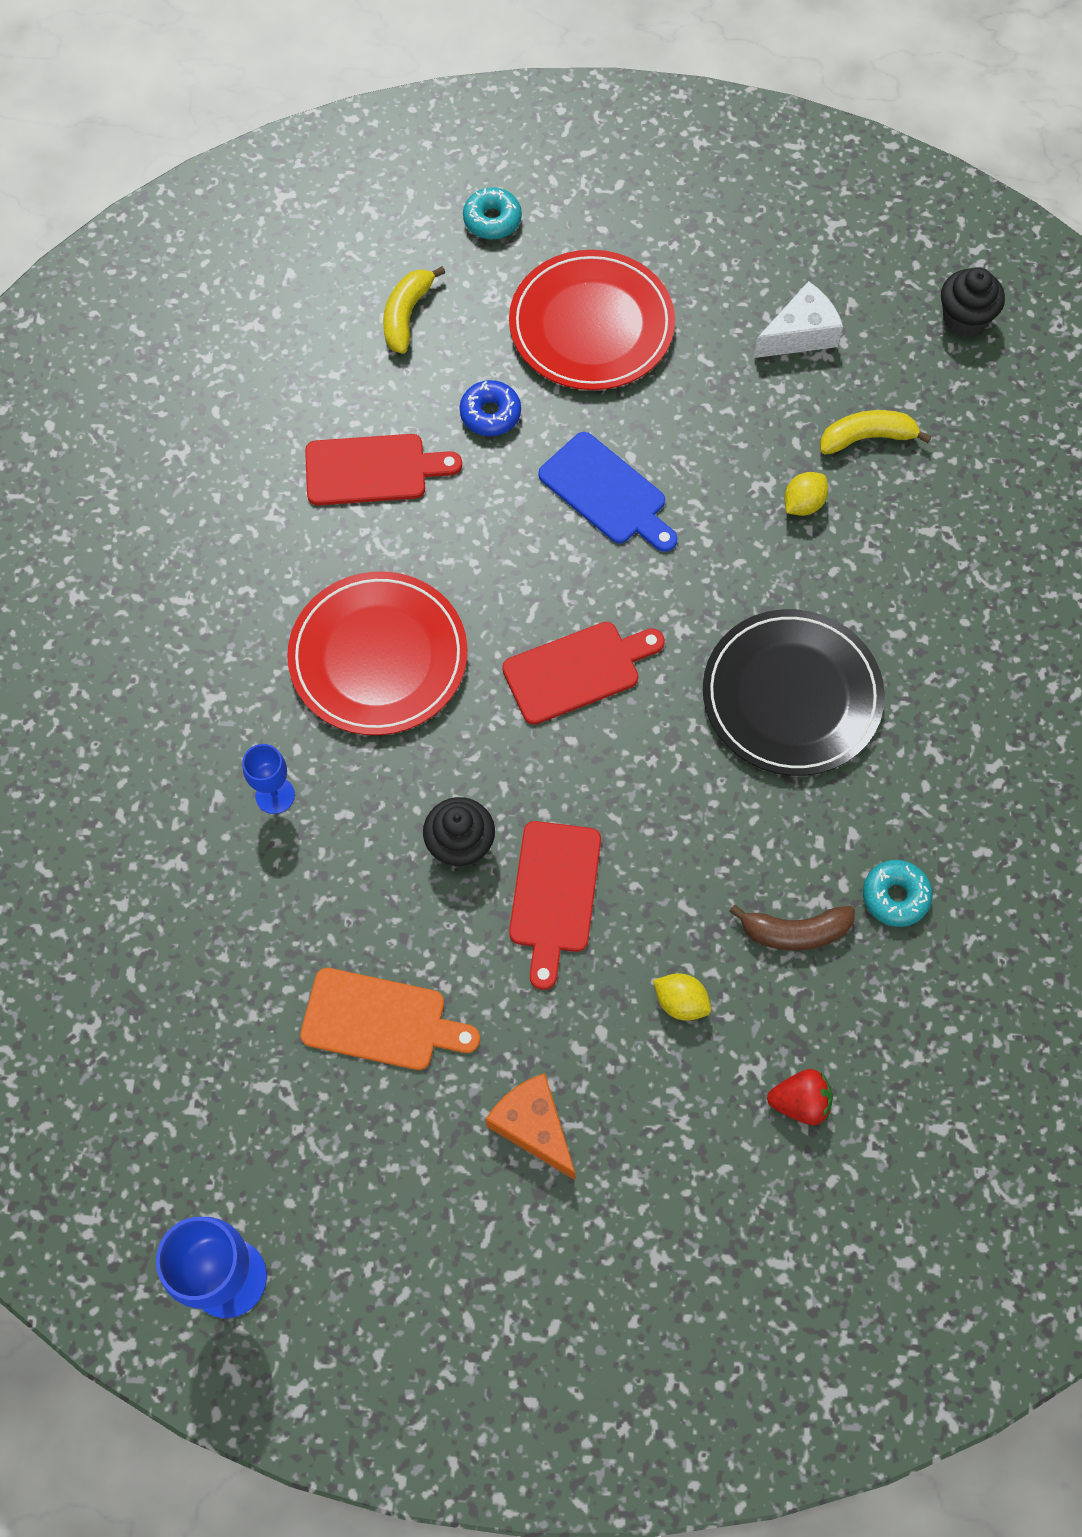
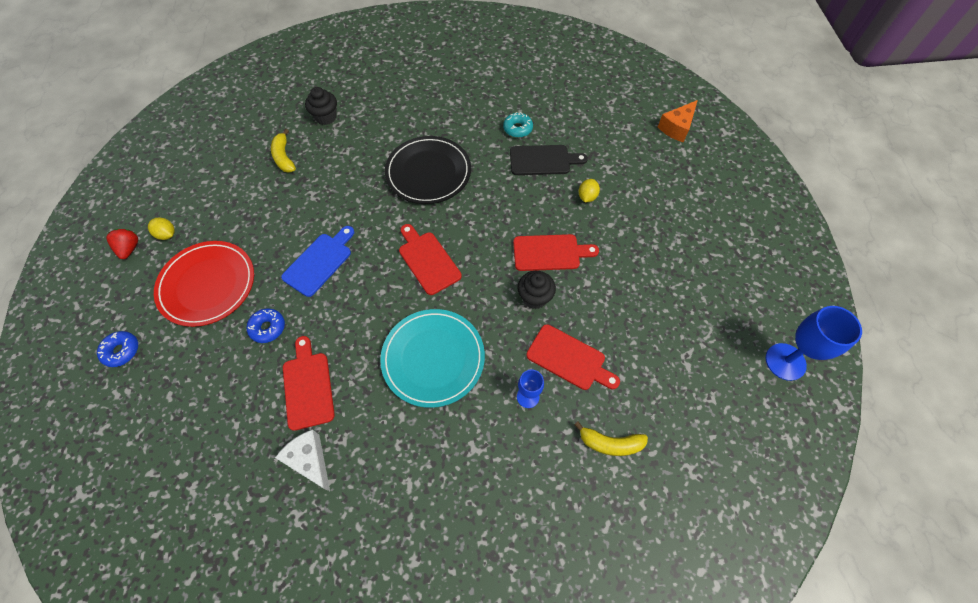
camera: 100 degrees left, 5 degrees down
red plate [287,572,468,735] -> turquoise plate [380,309,485,408]
orange cutting board [300,968,480,1070] -> none
yellow banana [383,266,445,354] -> yellow banana moved to [574,421,648,456]
turquoise donut [463,187,522,239] -> blue donut [97,331,138,367]
orange cheese [485,1073,575,1180] -> orange cheese moved to [658,100,698,142]
brown banana [729,905,855,951] -> black cutting board [510,145,588,175]
white cheese [753,281,843,358] -> white cheese moved to [275,429,330,491]
red strawberry [767,1069,833,1125] -> red strawberry moved to [106,229,138,259]
yellow lemon [784,472,828,516] -> yellow lemon moved to [148,217,175,240]
black cupcake [941,267,1005,337] -> black cupcake moved to [305,87,337,125]
none -> red cutting board [526,324,620,390]

